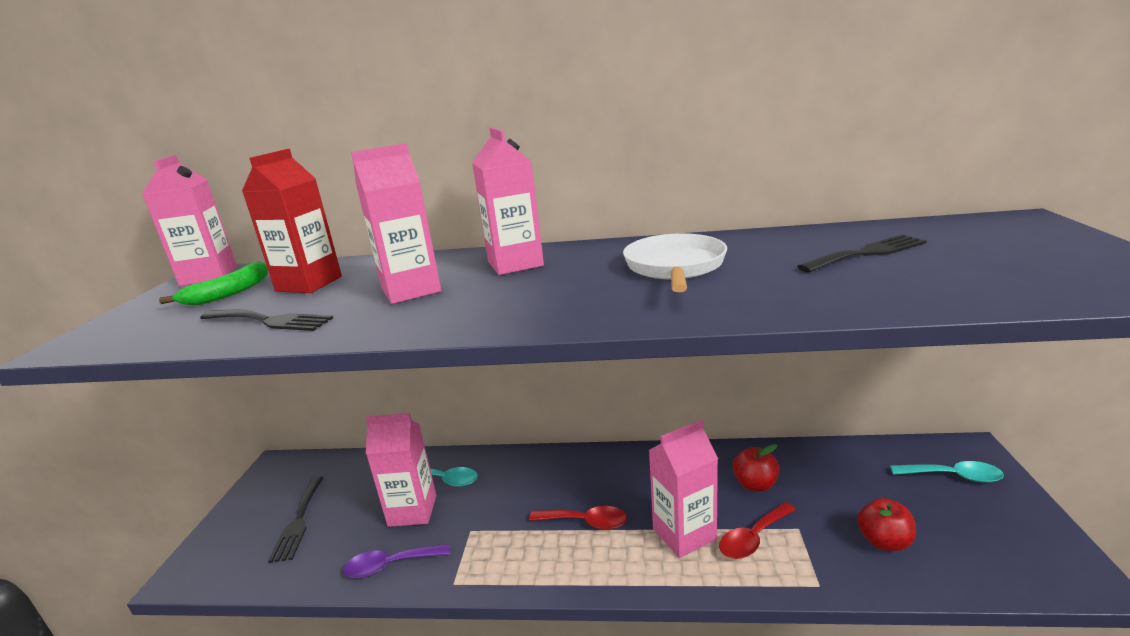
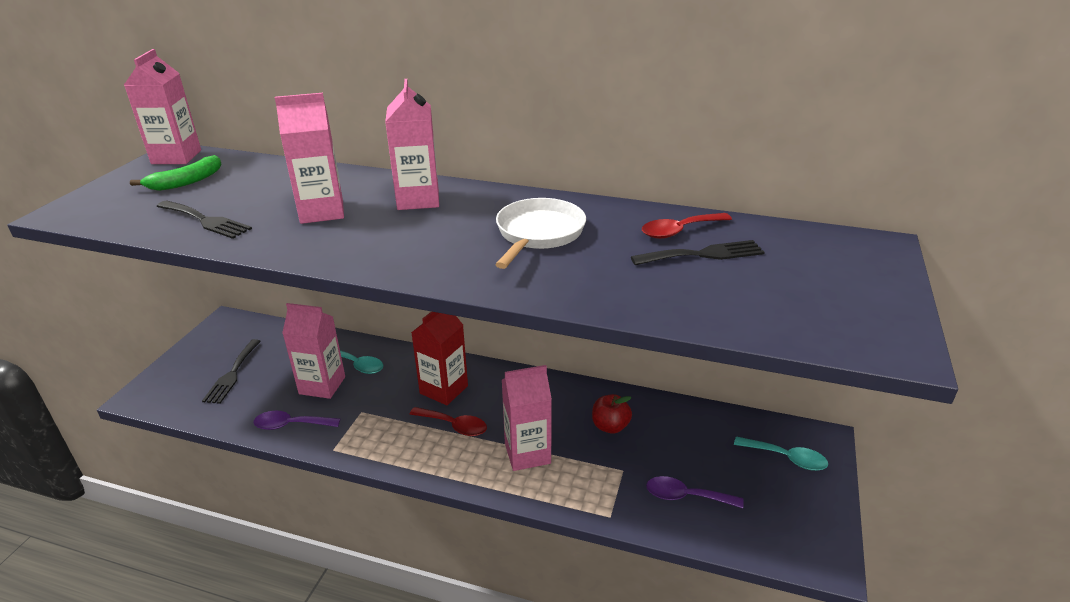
camera: 10 degrees right, 10 degrees up
red carton [242,149,342,293] -> red carton moved to [411,312,468,405]
red spoon [719,502,796,559] -> red spoon moved to [642,213,732,239]
red apple [857,498,916,551] -> purple spoon [646,476,744,508]

